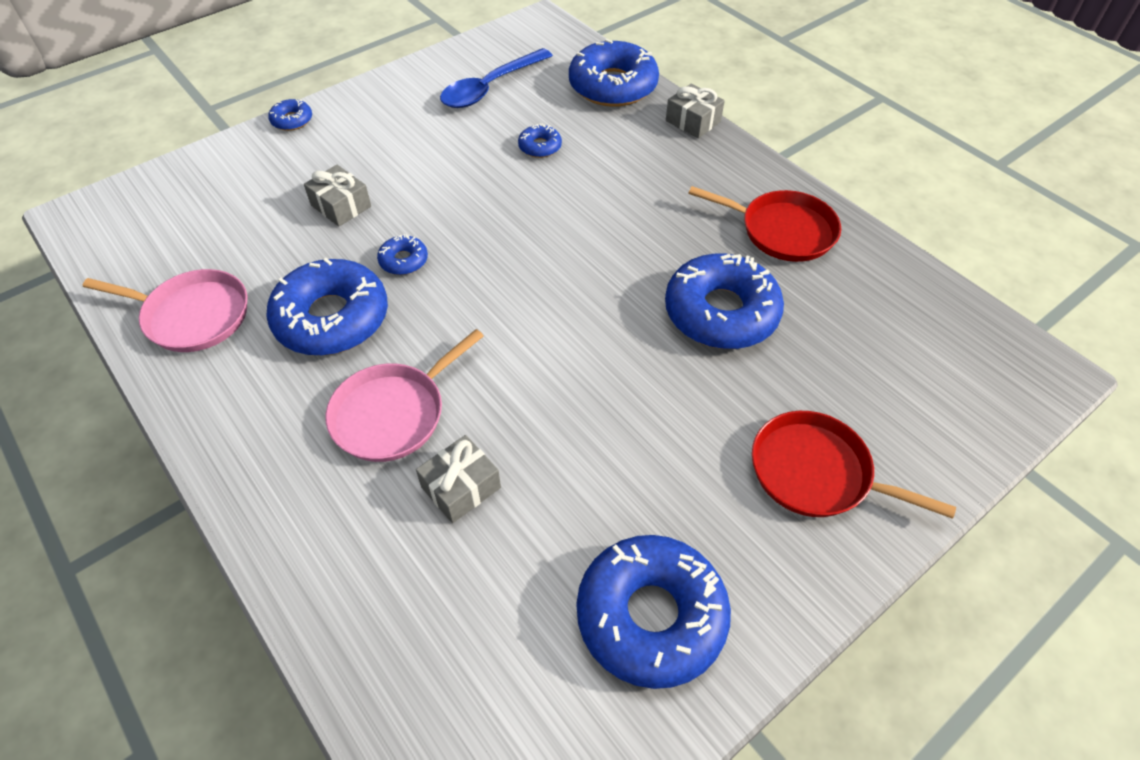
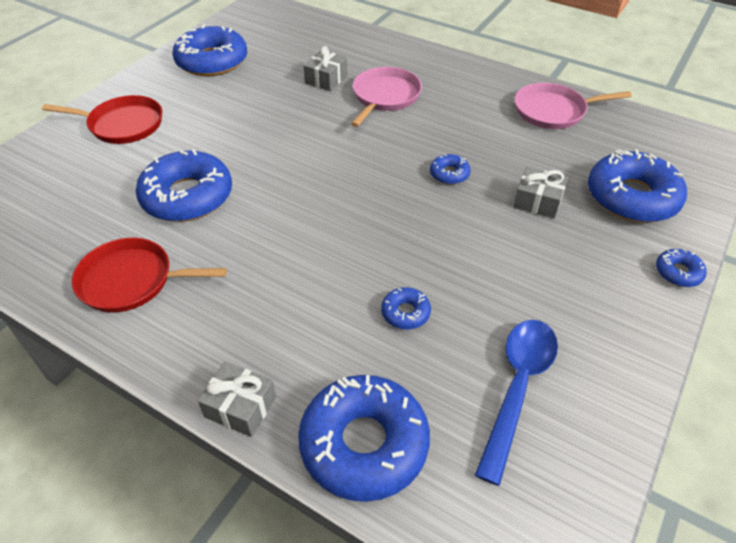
camera: 160 degrees right, 5 degrees down
blue donut [266,258,388,356] -> blue donut moved to [588,149,687,223]

